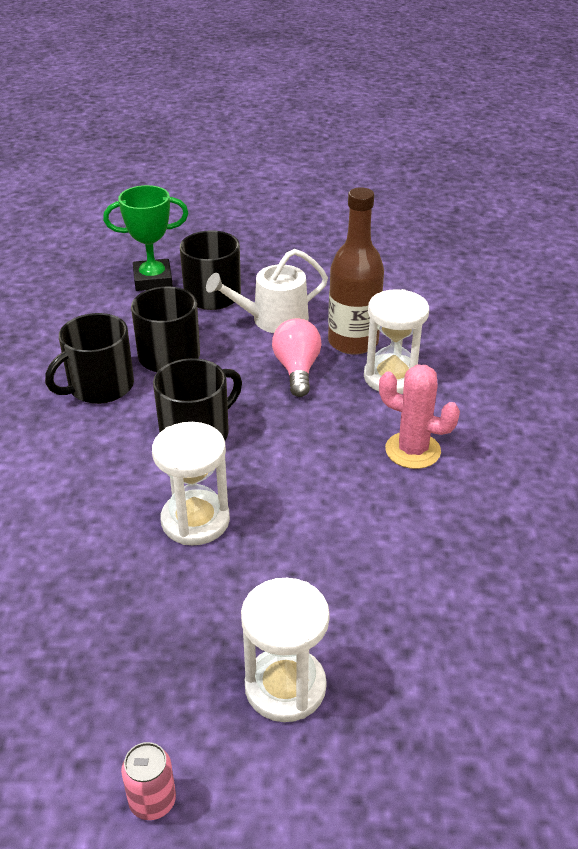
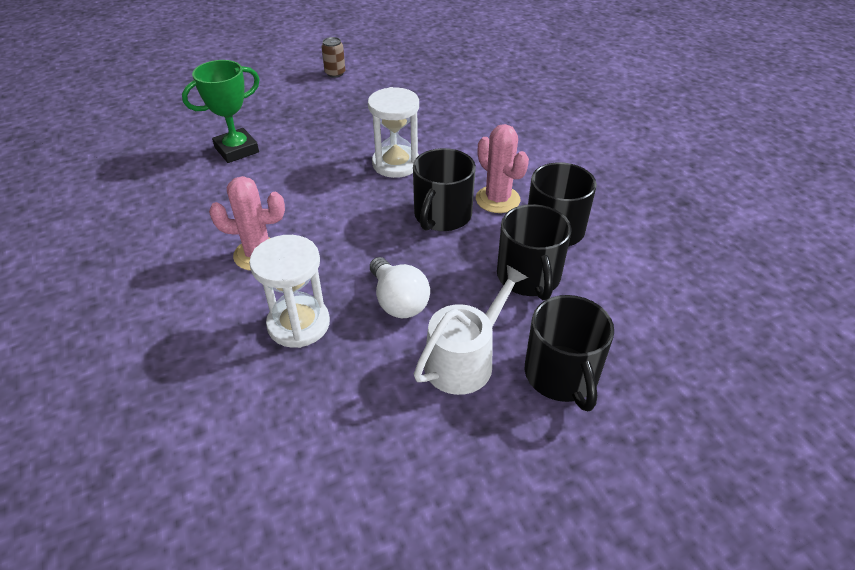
camera: 155 degrees right, 5 degrees up
green trophy [103,185,189,291] -> green trophy moved to [182,60,260,163]
pink can [121,742,176,820] -> brown can [322,37,345,78]
white hourglass [241,578,330,722] -> none
pink light bulb [272,318,322,397] -> white light bulb [370,257,430,318]
brown bottle [328,187,384,355] -> none
none -> pink cactus [476,124,529,213]

